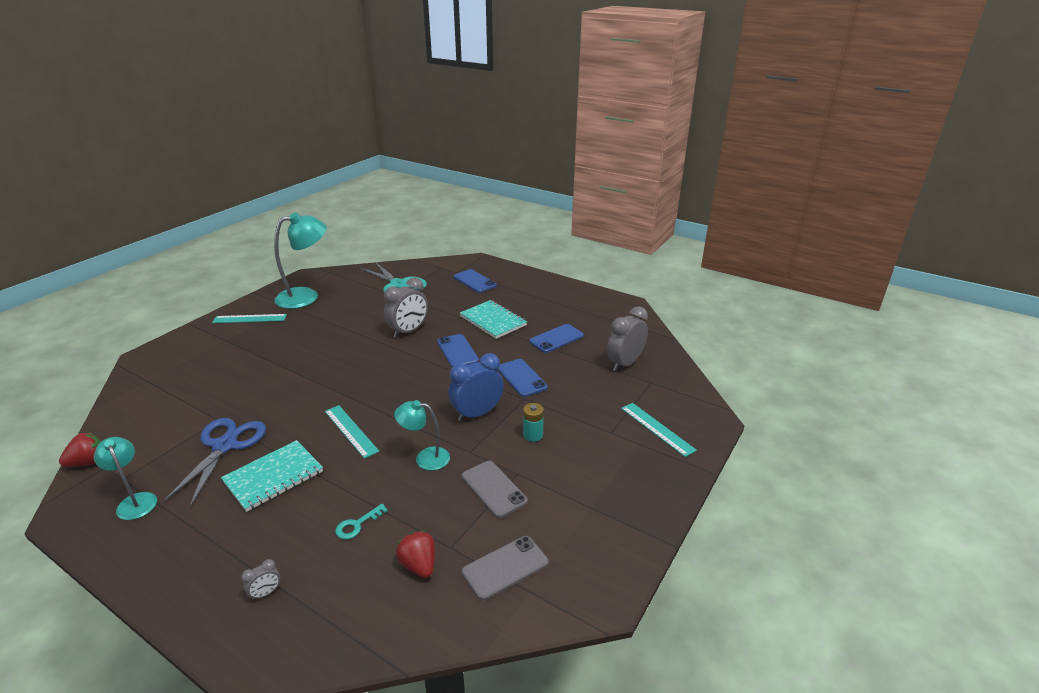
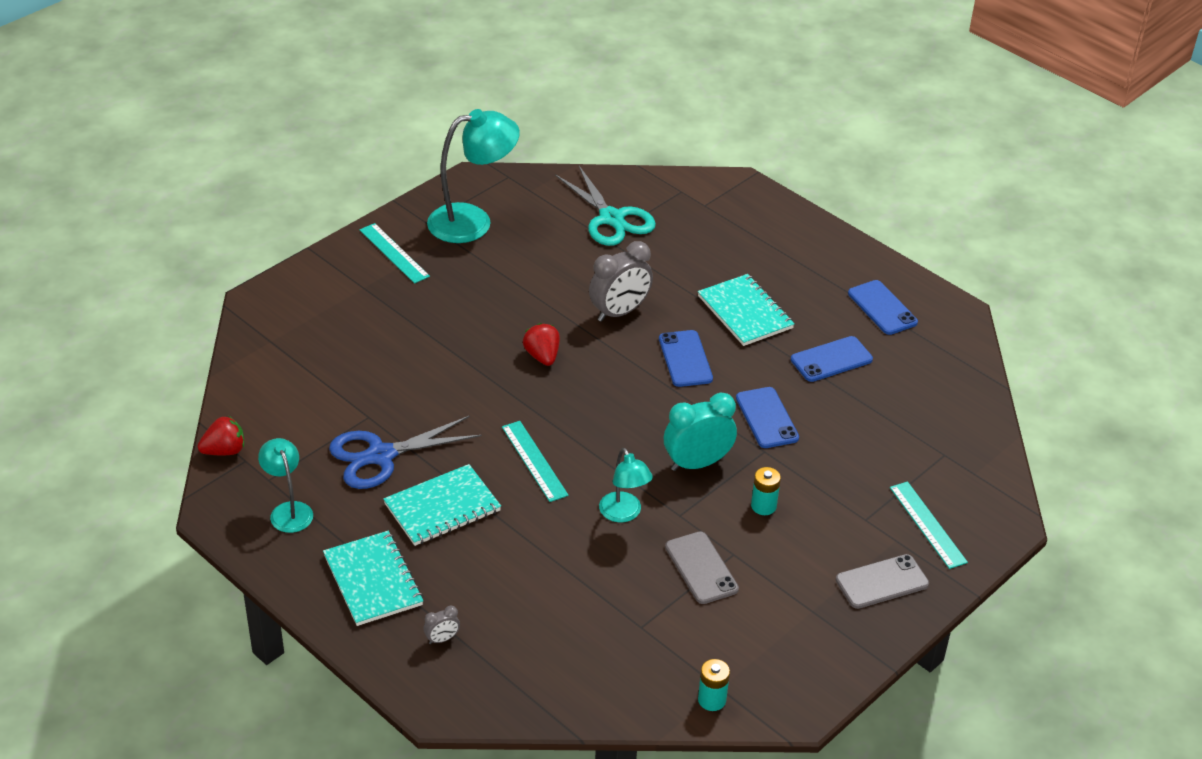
camera: 10 degrees right, 10 degrees up
blue scissors [162,418,266,507] -> blue scissors turned 135 degrees counterclockwise [329,416,482,489]
turquoise ruler [212,314,287,323] -> turquoise ruler turned 45 degrees clockwise [360,223,430,283]
turquoise key [335,504,388,539] -> none
turquoise lamp [394,400,450,470] -> turquoise lamp turned 135 degrees counterclockwise [599,448,653,522]
red strawberry [396,531,435,578] -> red strawberry moved to [523,323,560,366]
blue clock [448,353,504,421] -> turquoise clock [664,393,737,471]
blue phone [454,269,497,293] -> blue phone moved to [848,280,918,335]
grey phone [462,536,548,601] -> grey phone moved to [836,554,929,609]
grey clock [607,306,648,371] -> none
none -> turquoise notebook [323,531,423,626]
none -> turquoise battery [698,659,730,711]

